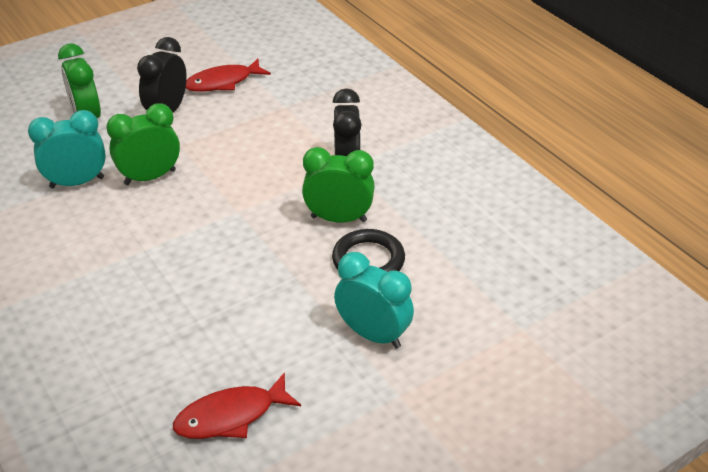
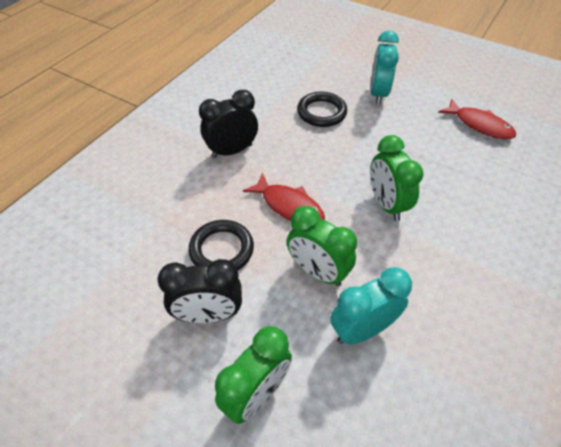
camera: 115 degrees left, 10 degrees up
turquoise clock [28,110,106,188] -> turquoise clock turned 105 degrees clockwise [330,267,412,345]
red fish [186,59,271,92] -> red fish moved to [243,173,325,221]
green clock [302,147,375,223] -> green clock moved to [370,135,423,221]
none -> black ring [189,220,254,270]

